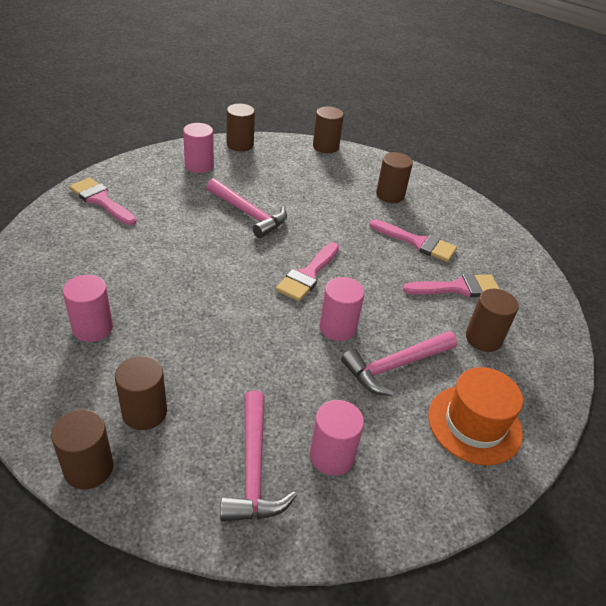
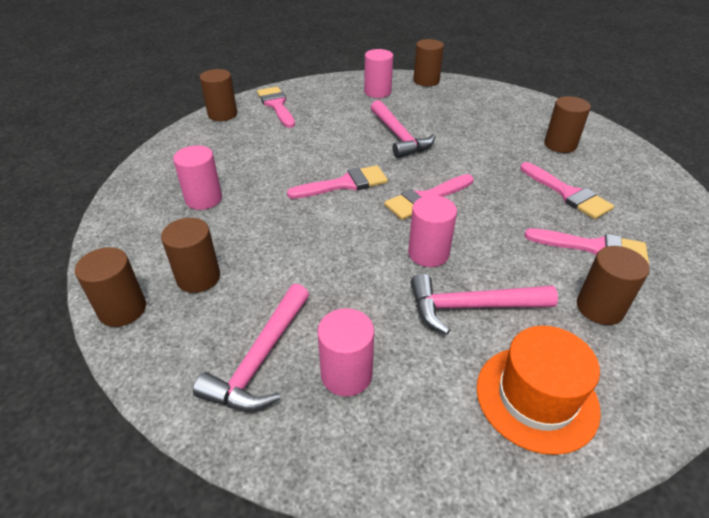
camera: 30 degrees right, 0 degrees up
brown cylinder [313,106,344,153] -> brown cylinder moved to [200,69,237,121]
none -> pink brush [287,165,388,199]

